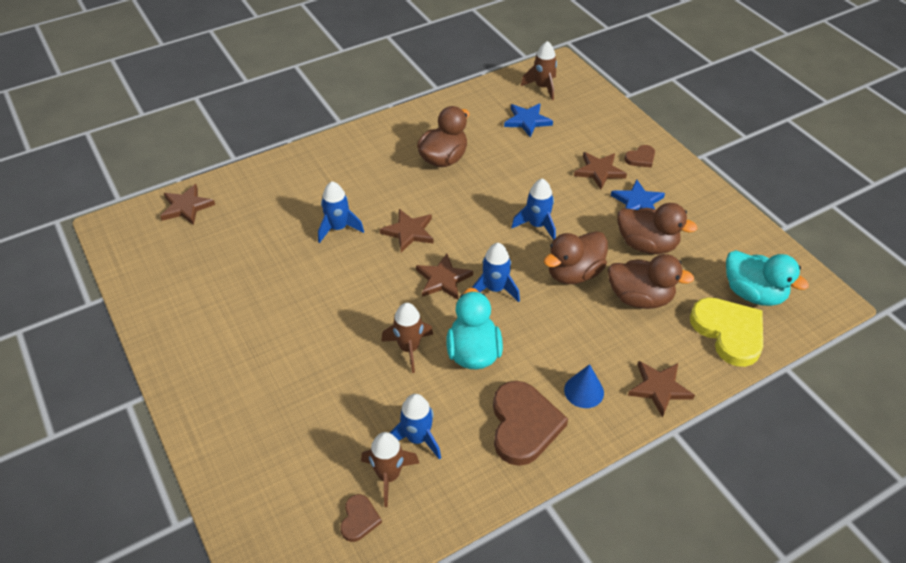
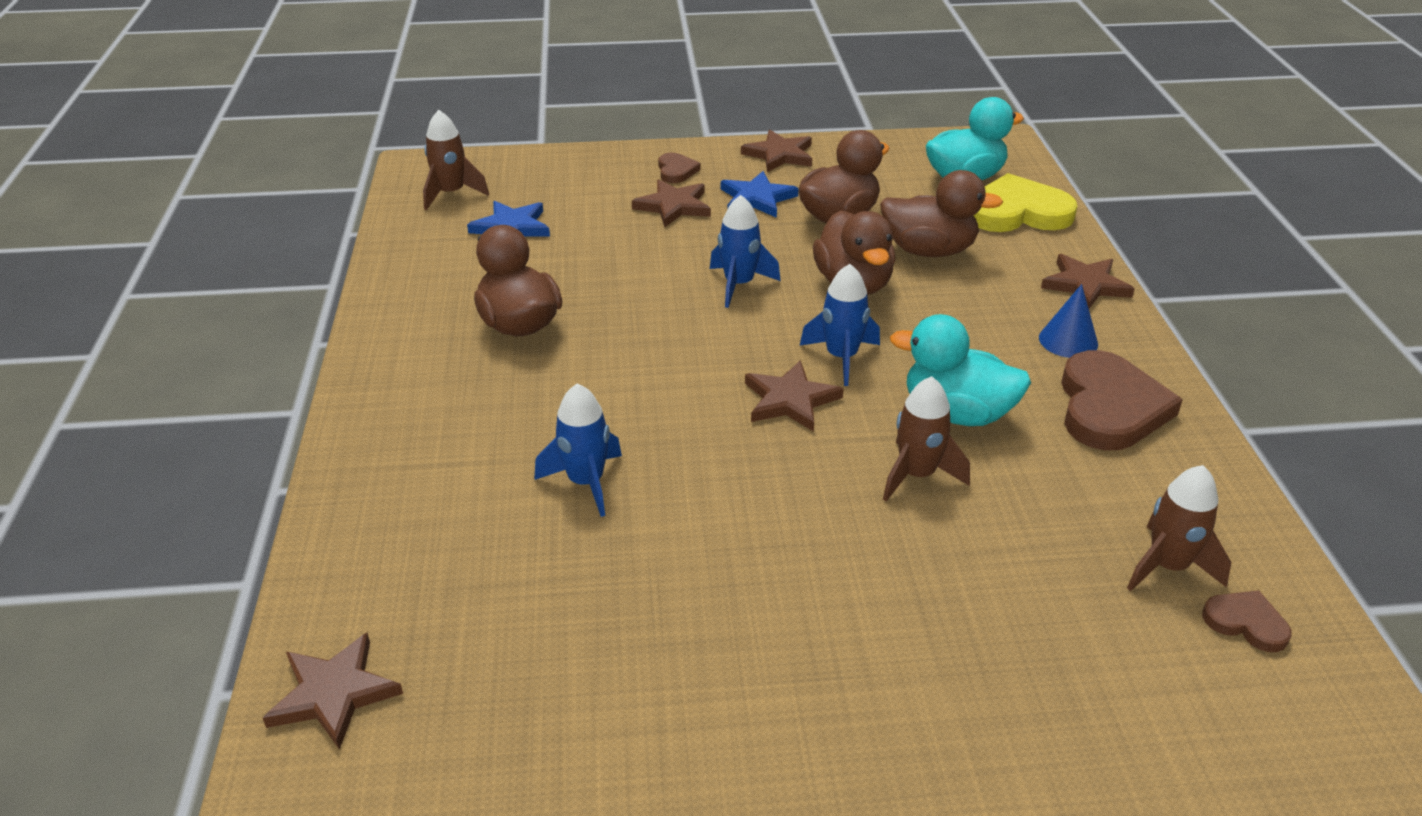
camera: 65 degrees left, 10 degrees down
brown star [380,209,433,252] -> brown star moved to [741,130,812,172]
blue rocket [390,394,441,460] -> none
brown heart [493,381,568,466] -> brown heart turned 75 degrees clockwise [1061,350,1183,450]
brown duck [608,254,694,309] -> brown duck turned 60 degrees clockwise [880,170,1003,257]

